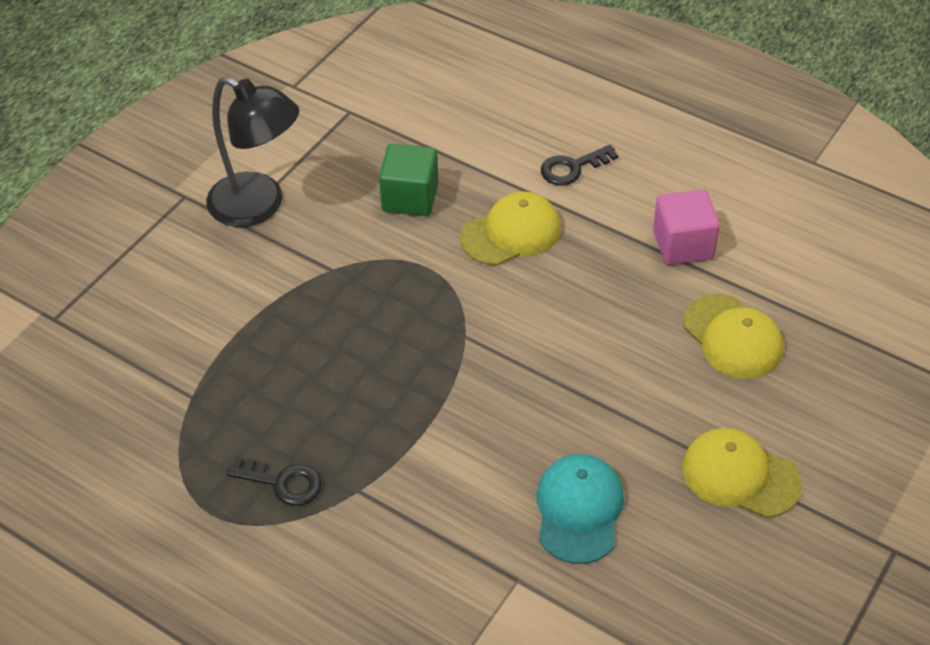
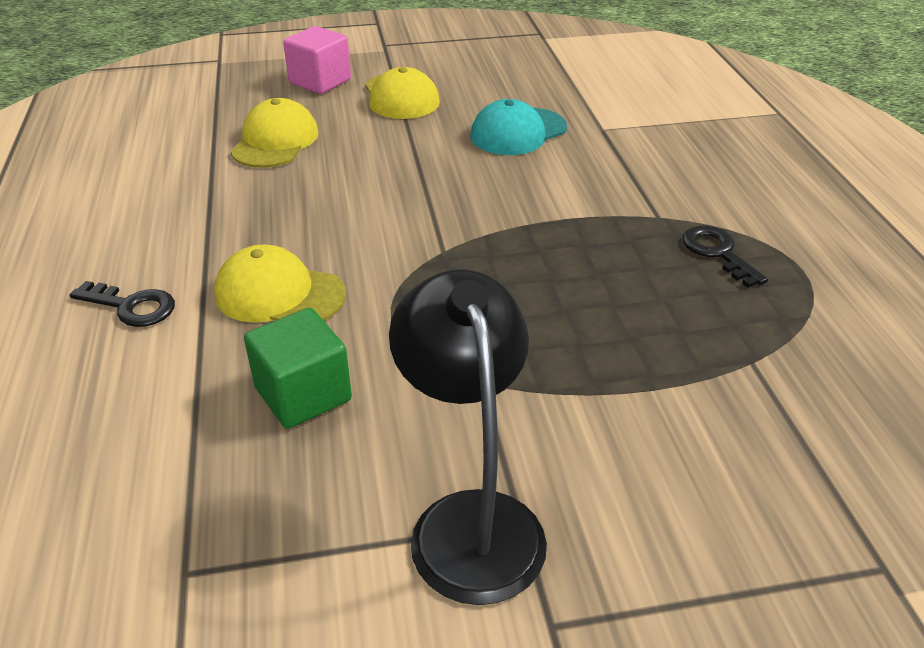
camera: 135 degrees left, 10 degrees down
pink cube [653,189,720,265] -> pink cube moved to [283,26,351,94]

